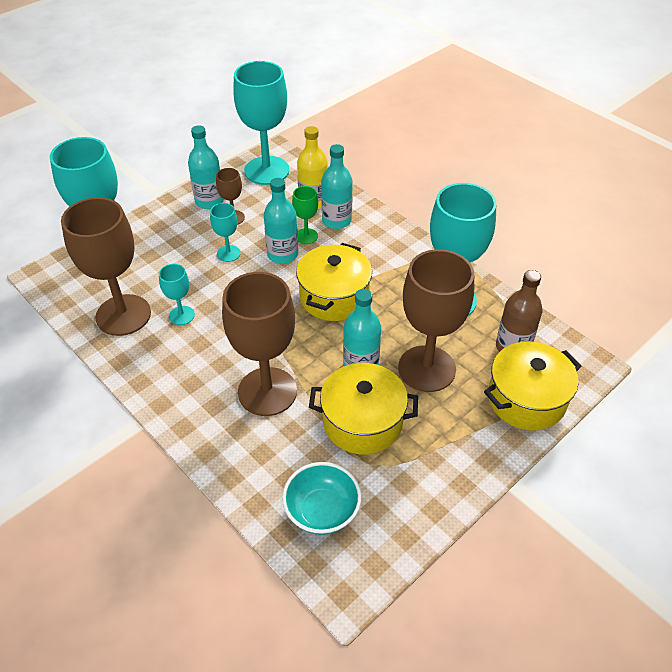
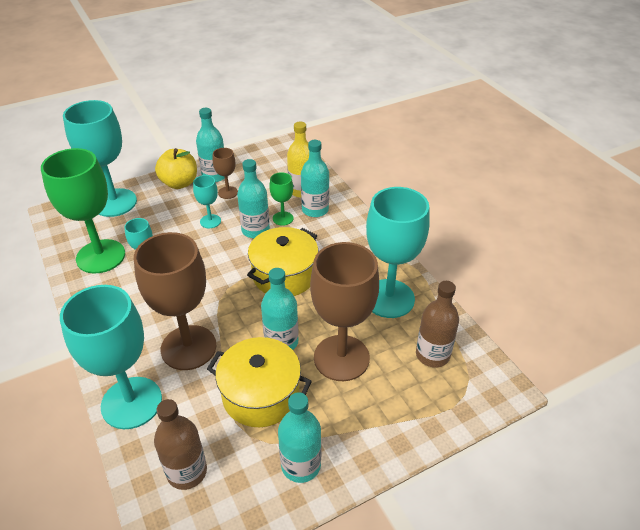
camera: 15 degrees right, 5 degrees down
brown goblet [61,197,151,336] -> green goblet [41,148,125,273]
turquoise goblet [233,61,289,185] -> turquoise goblet moved to [60,285,162,429]
turquoise bowl [282,462,362,535] -> brown bottle [154,399,207,490]
yellow pot [484,342,581,431] -> none
none -> yellow apple [155,148,197,189]
none -> turquoise bottle [278,392,321,483]

